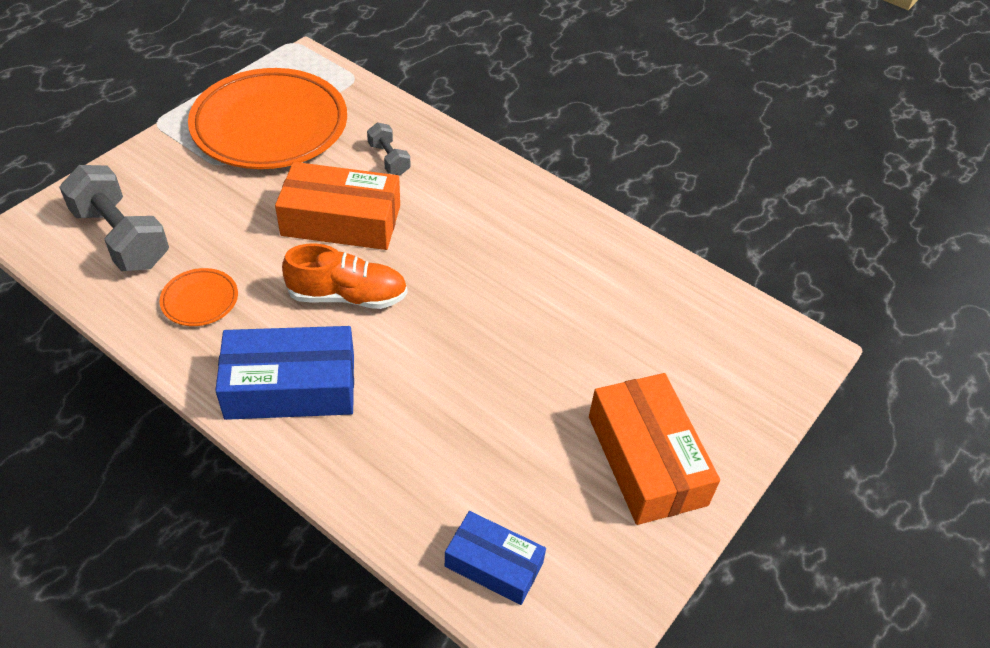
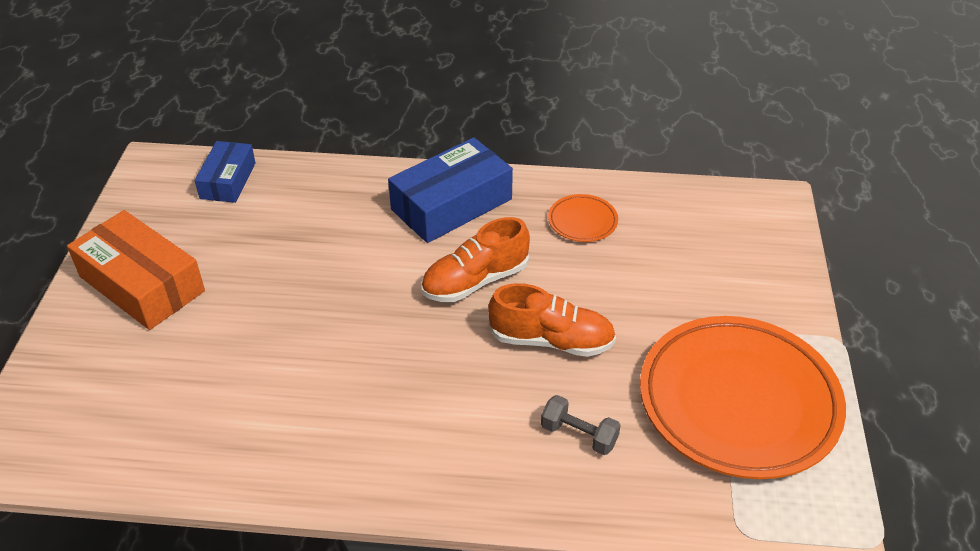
camera: 150 degrees right, 5 degrees down
grey dumbbell [59,165,169,271] -> none
orange box [275,162,400,250] -> orange shoe [488,283,616,357]
blue box [445,511,546,605] -> blue box turned 75 degrees counterclockwise [195,141,256,203]

